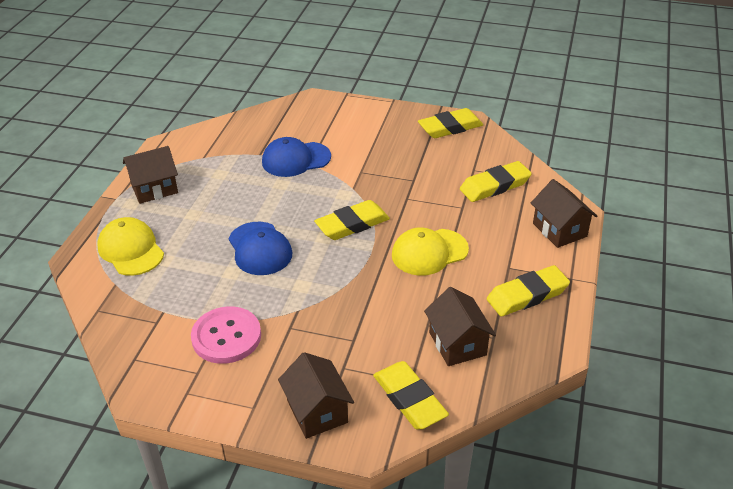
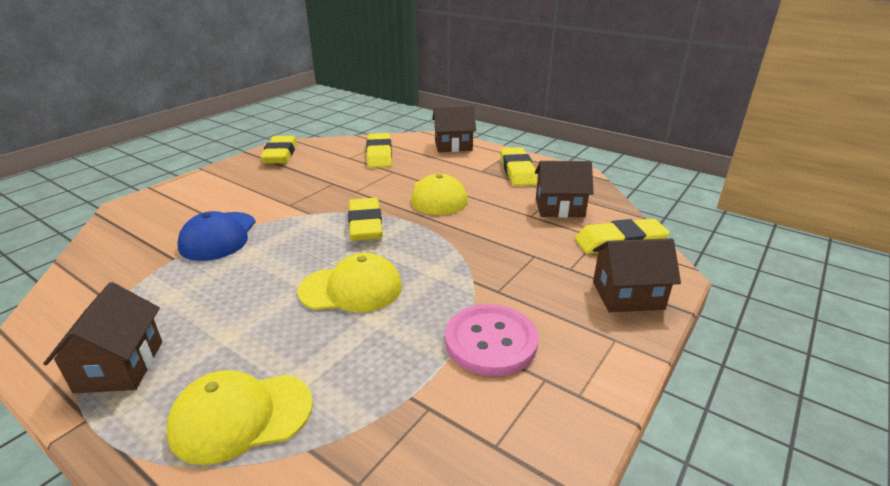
camera: 70 degrees left, 10 degrees down
blue cap [229,222,292,275] -> yellow cap [298,253,402,312]

